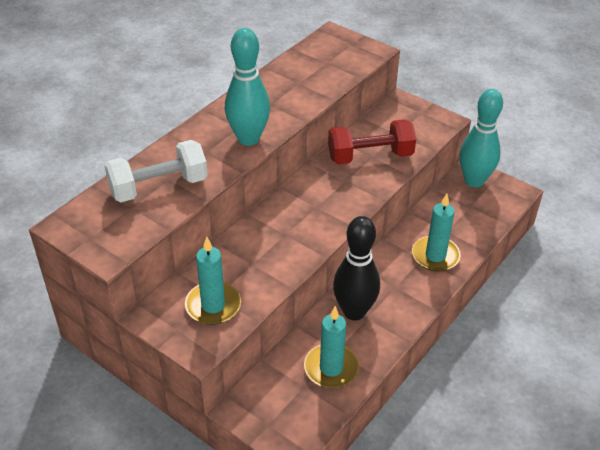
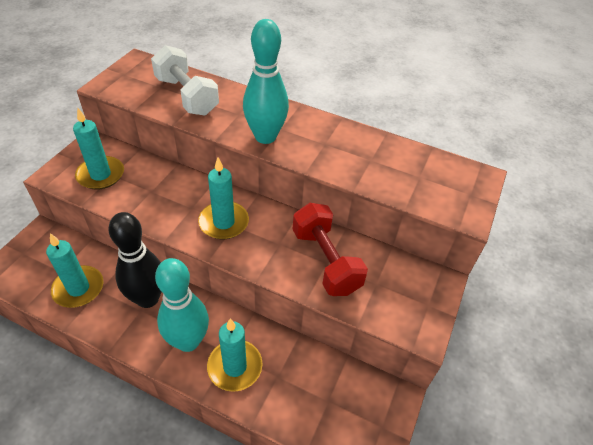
camera: 75 degrees right, 5 degrees up
turquoise bowling pin [460,89,503,187] -> turquoise bowling pin moved to [155,258,209,352]
none -> turquoise candle [198,157,249,239]

